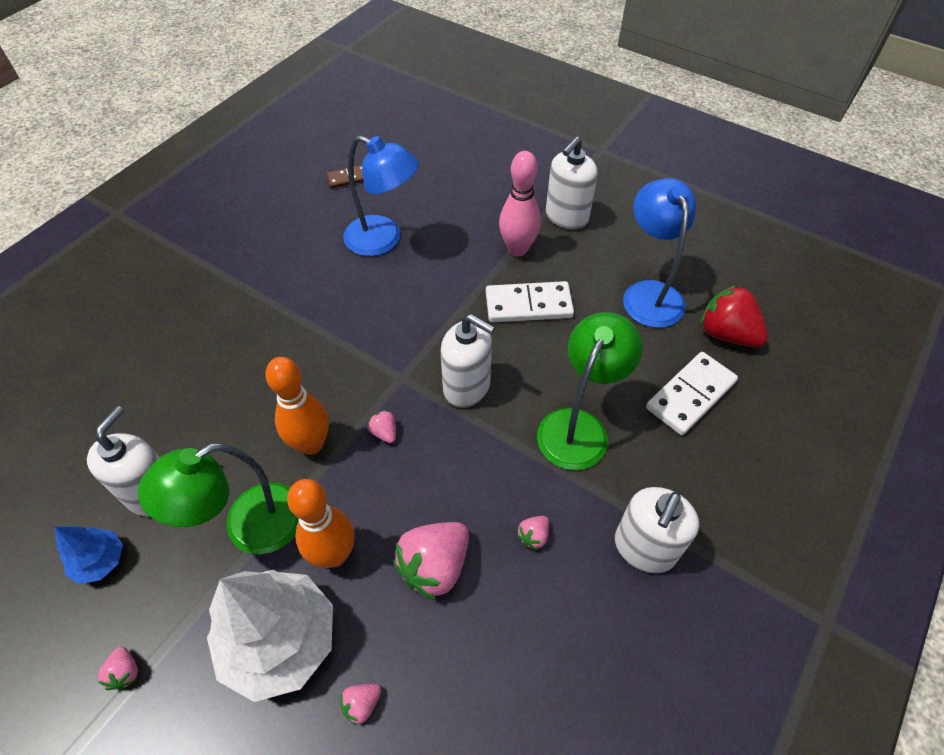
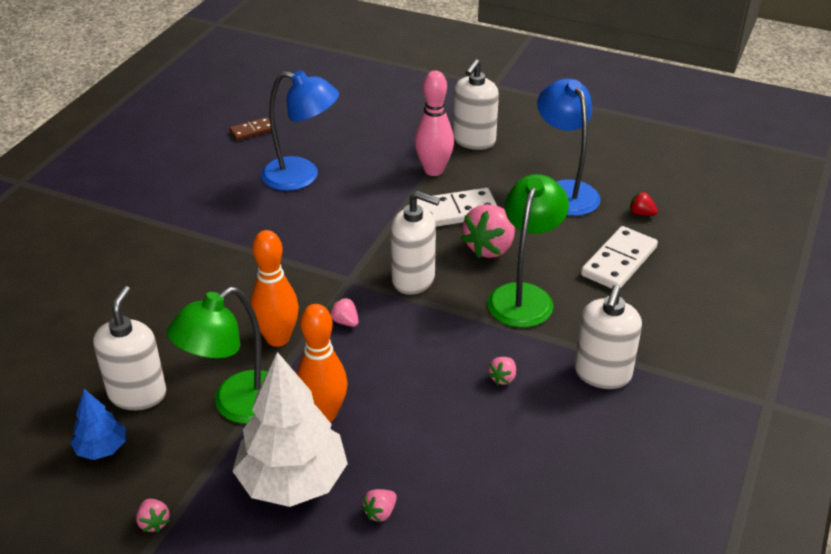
camera: 10 degrees left, 15 degrees down
pink strawberry [393,522,469,600] -> pink strawberry moved to [461,204,515,258]
red strawberry [700,285,768,347] -> red strawberry [630,192,658,216], size x0.47

